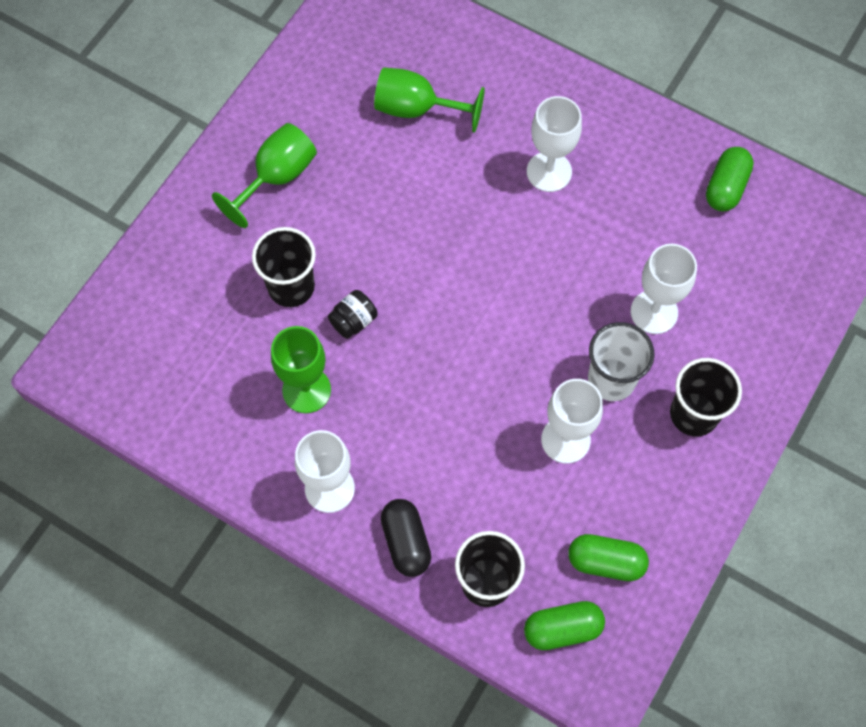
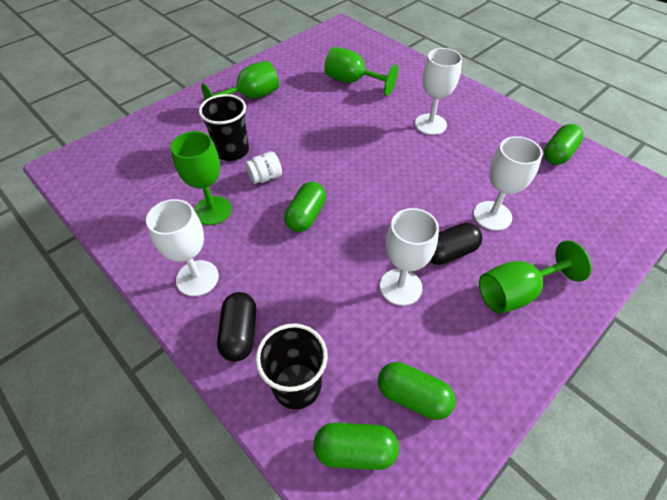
camera: 15 degrees right, 15 degrees down
black jar [328,290,378,339] -> white jar [245,151,282,184]
white cup [588,322,655,401] -> black capsule [429,223,482,265]
black cup [670,358,742,437] -> green goblet [479,240,592,314]
none -> green capsule [284,182,326,232]

